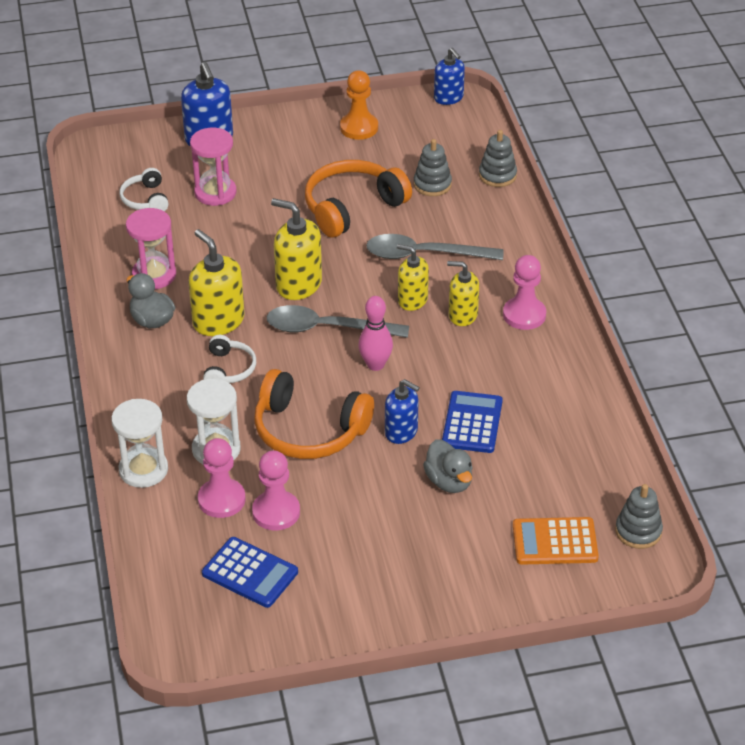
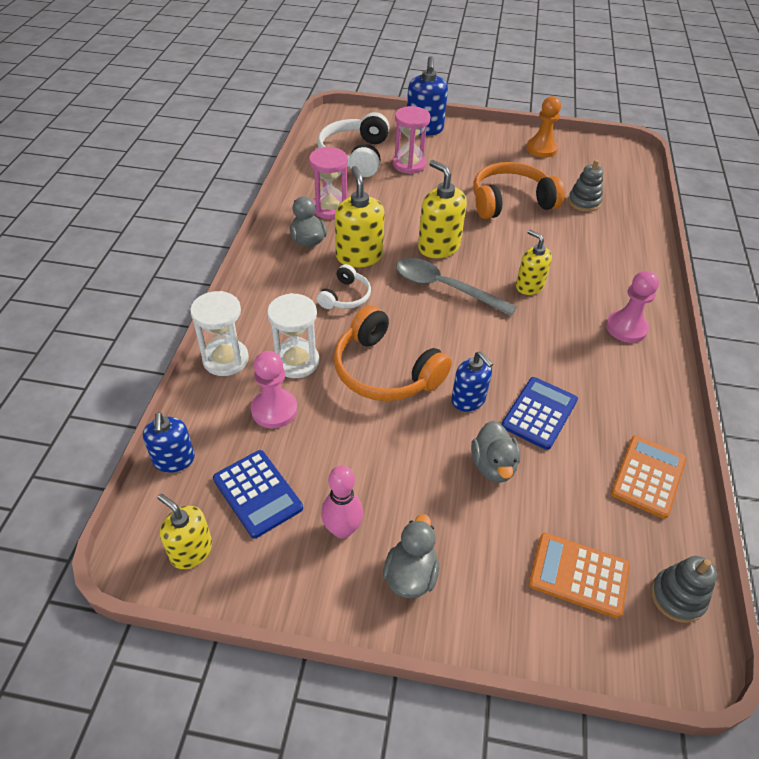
camera: 20 degrees right, 5 degrees up
white headphones [120,168,169,211] -> white headphones [317,112,390,177], size x1.86
pink pawn [252,450,300,531] -> none
pink bowling pin [358,296,393,371] -> pink bowling pin moved to [321,466,363,539]
grey spoon [366,234,503,260] -> none
blue soap dispenser [434,48,465,105] -> blue soap dispenser moved to [143,412,195,473]
yellow soap dispenser [447,261,479,326] -> yellow soap dispenser moved to [157,494,212,569]
grey stacking toy [479,130,517,187] -> none
none -> grey duck [383,514,439,598]
none -> orange calculator [611,435,686,519]

